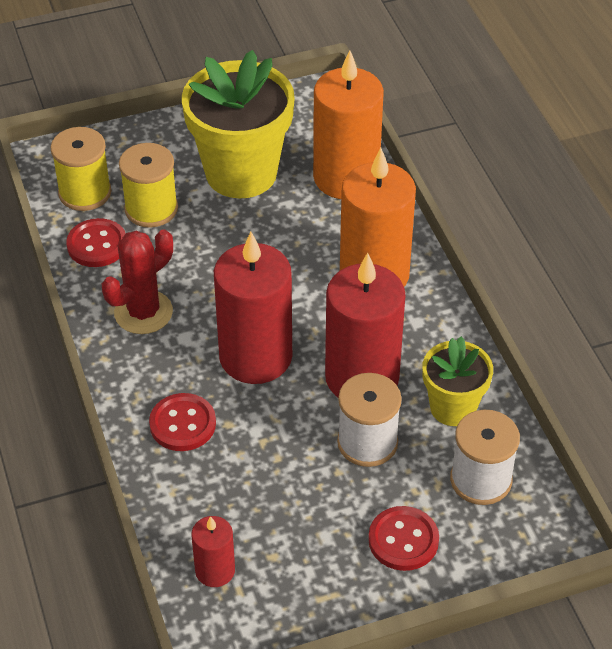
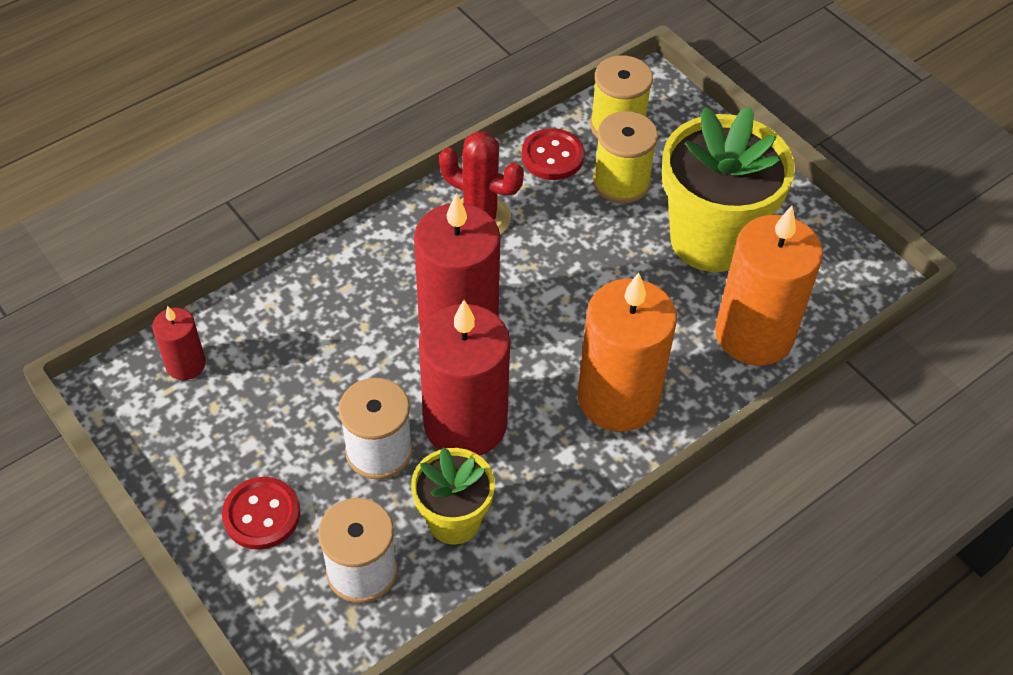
camera: 70 degrees right, 5 degrees up
red button [149,393,216,451] -> none

